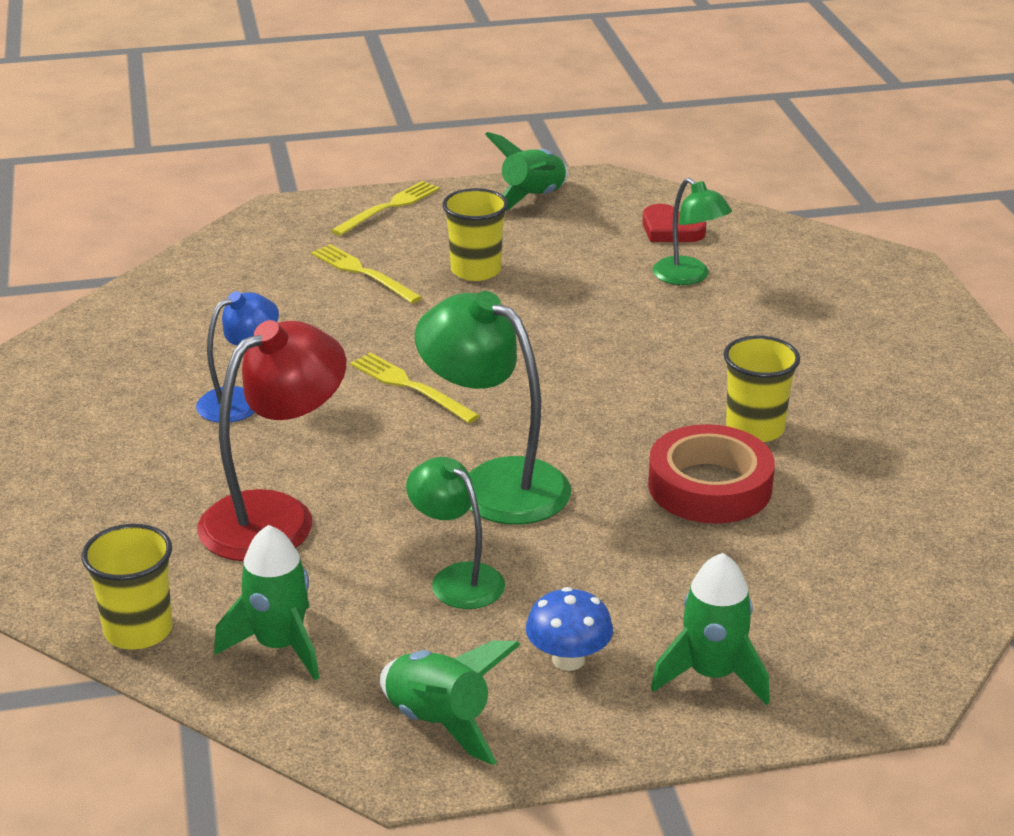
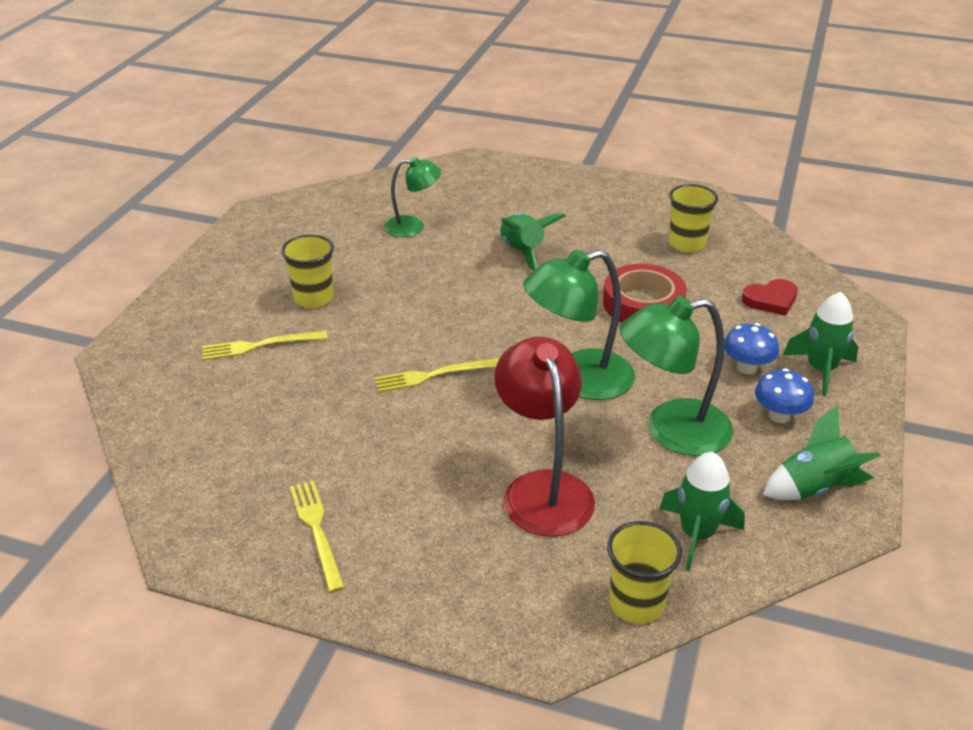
camera: 60 degrees left, 5 degrees up
blue lamp [196,291,279,422] -> none
yellow fork [331,181,440,236] -> yellow fork moved to [290,480,345,593]
green lamp [406,457,505,609] -> green lamp [620,296,733,456], size x1.64
green rocket [485,132,568,210] -> green rocket moved to [500,213,565,271]
red heart [642,204,707,242] -> red heart moved to [742,279,798,316]
yellow cup [724,336,800,442] -> yellow cup moved to [669,184,718,253]
none -> blue mushroom [724,323,779,374]

